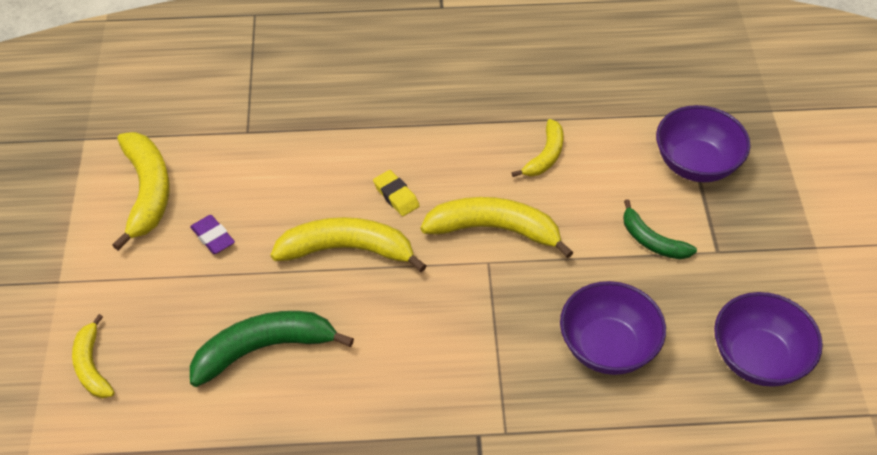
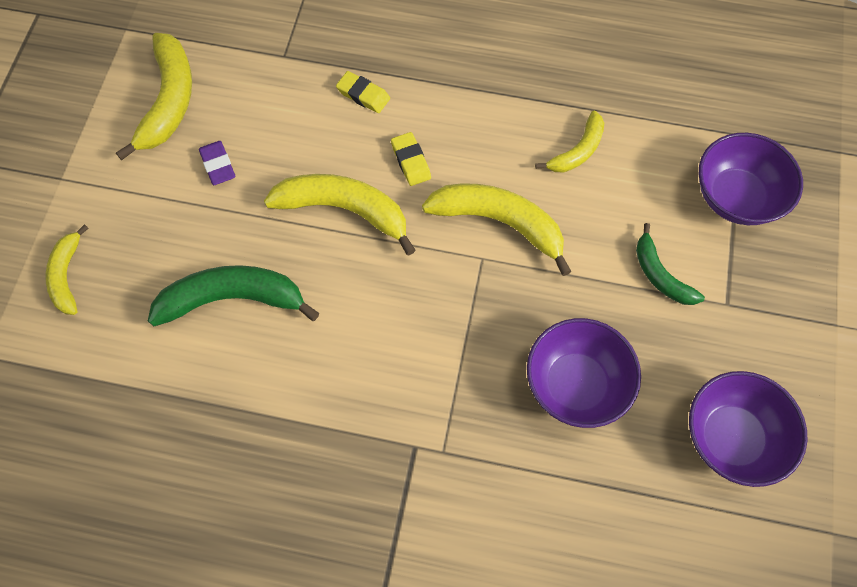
camera: 15 degrees right, 15 degrees up
none -> yellow eraser [336,71,390,113]

